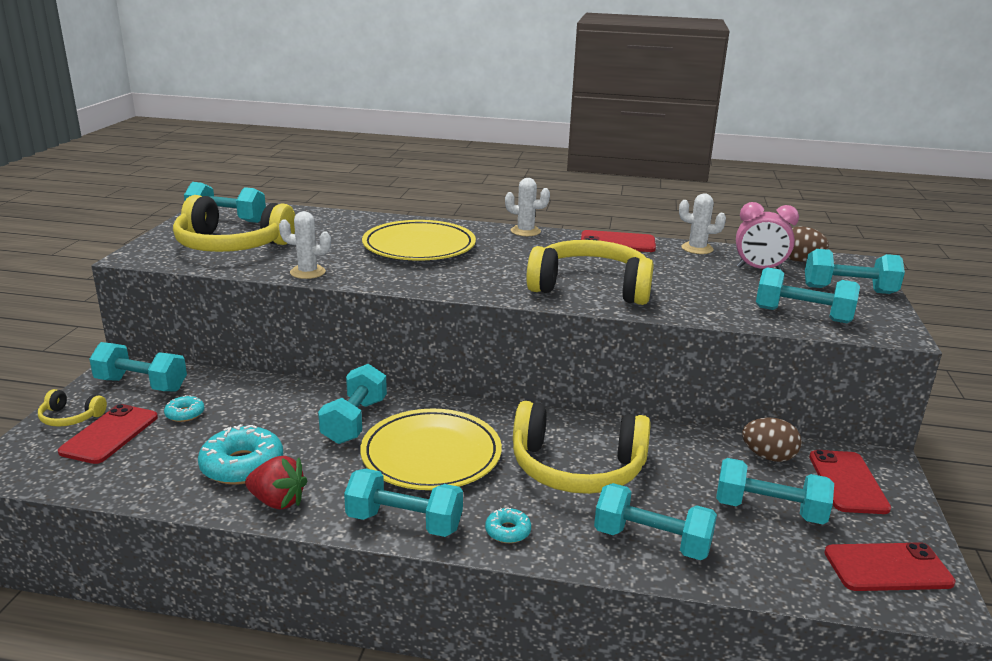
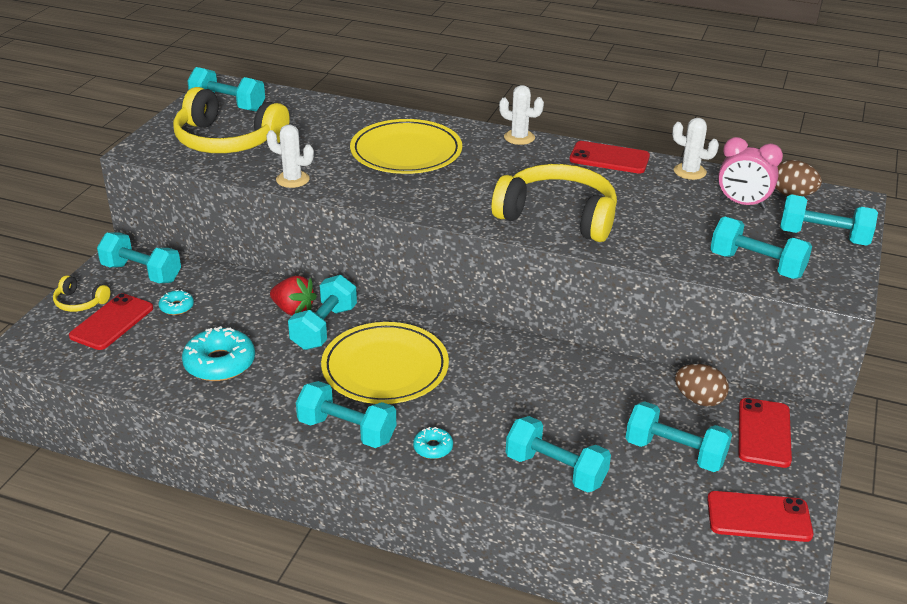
camera: 10 degrees right, 10 degrees up
red strawberry [245,456,307,509] -> red strawberry moved to [270,276,317,315]
yellow headphones [513,401,651,494] -> none

